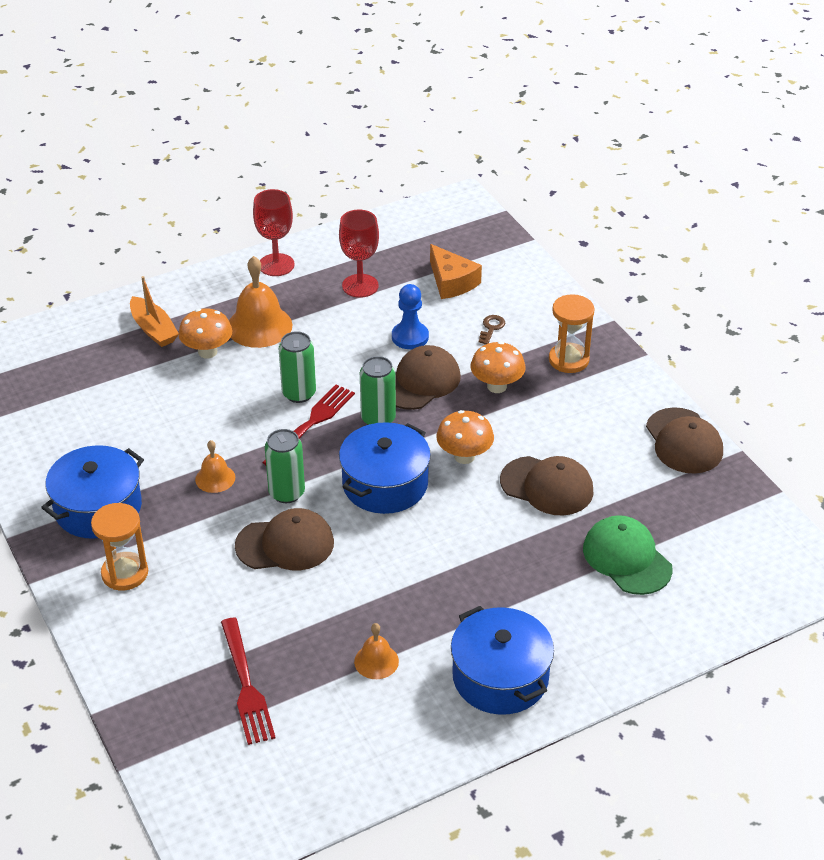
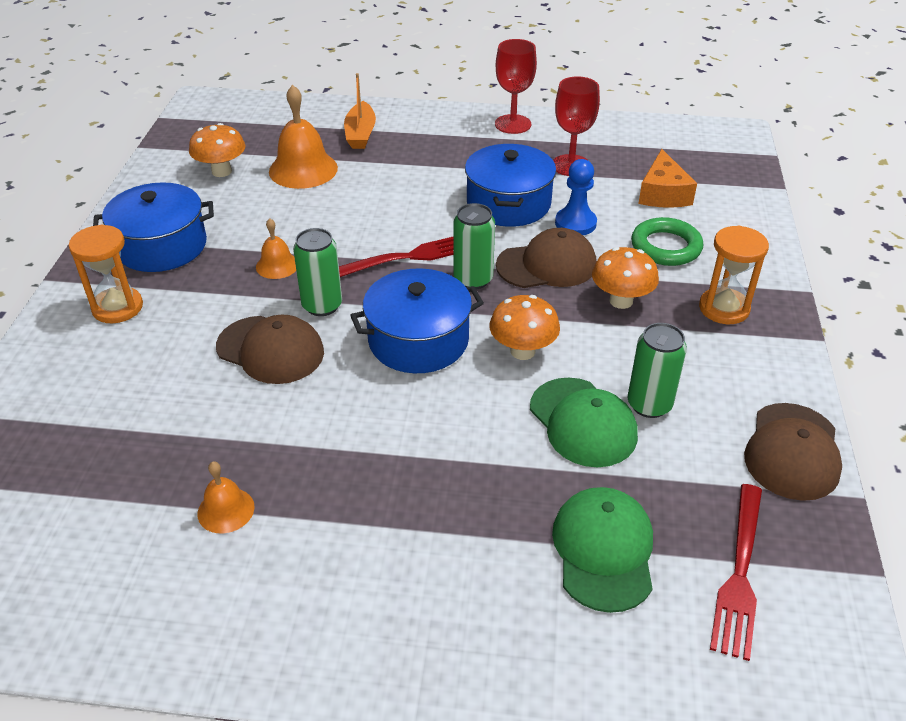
camera: 35 degrees right, 0 degrees up
orange mushroom [178,308,232,359] -> orange mushroom moved to [189,123,245,177]
red fork [221,618,276,745] -> red fork moved to [710,484,762,661]
orange bell [229,256,293,348] -> orange bell moved to [269,85,338,189]
green can [279,331,316,403] -> green can moved to [628,323,687,418]
blue pot [451,606,554,715] -> blue pot moved to [465,144,556,227]
brown key [479,315,505,345] -> green ring [631,217,703,266]
brown cap [500,456,594,515] -> green cap [530,378,638,467]

